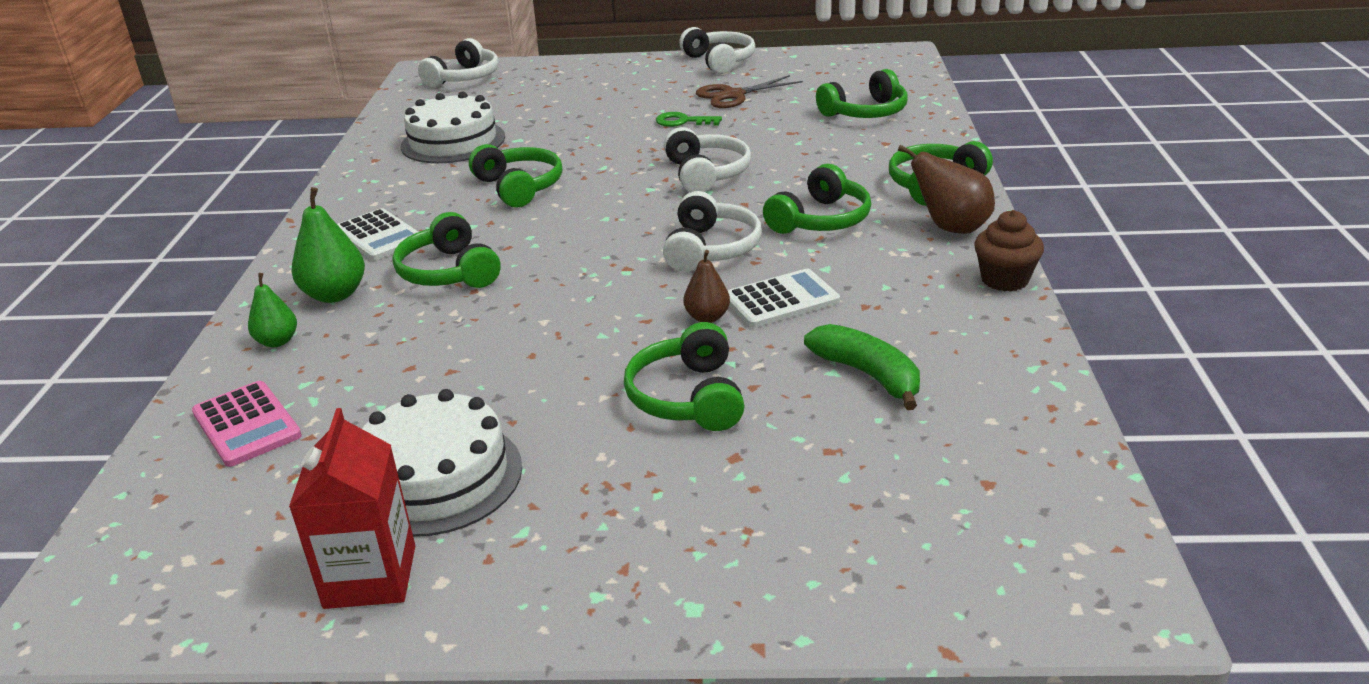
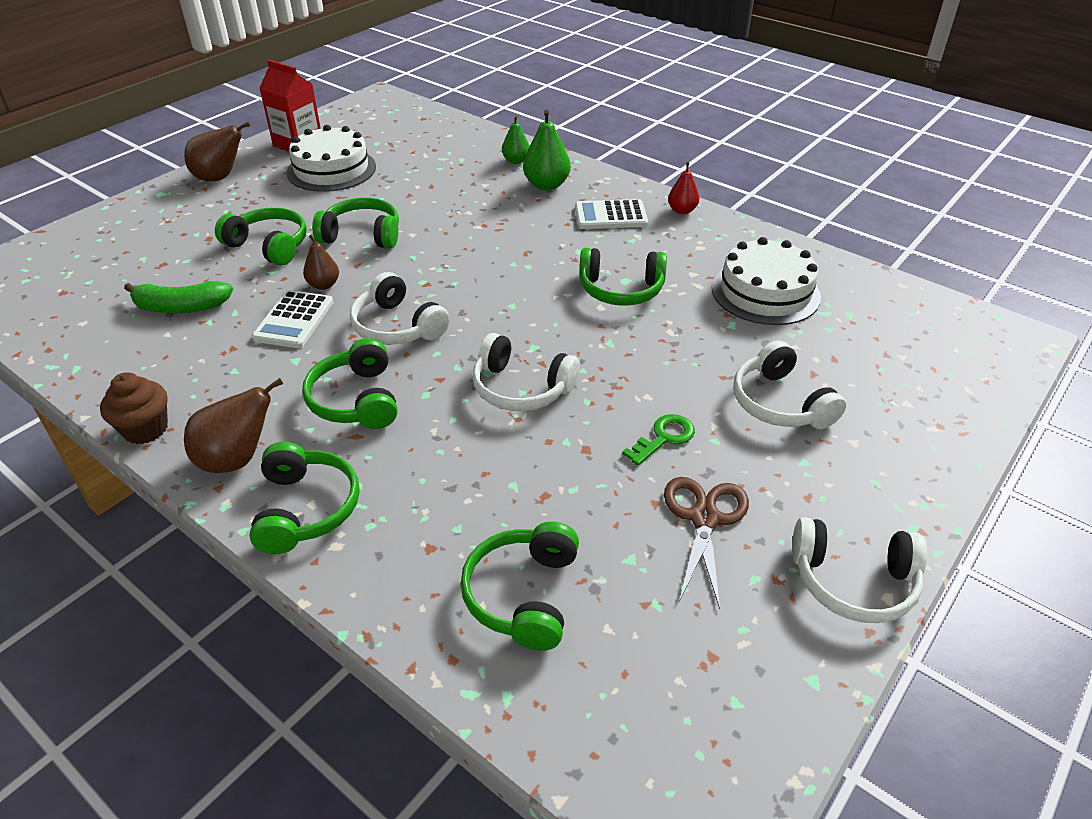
camera: 125 degrees right, 10 degrees up
pink calculator [192,381,302,467] -> none
green headphones [392,212,501,288] -> green headphones moved to [312,198,399,248]
white headphones [418,38,499,88] -> white headphones moved to [733,340,846,429]
none -> brown pear [184,122,251,181]
none -> red pear [668,162,699,214]

